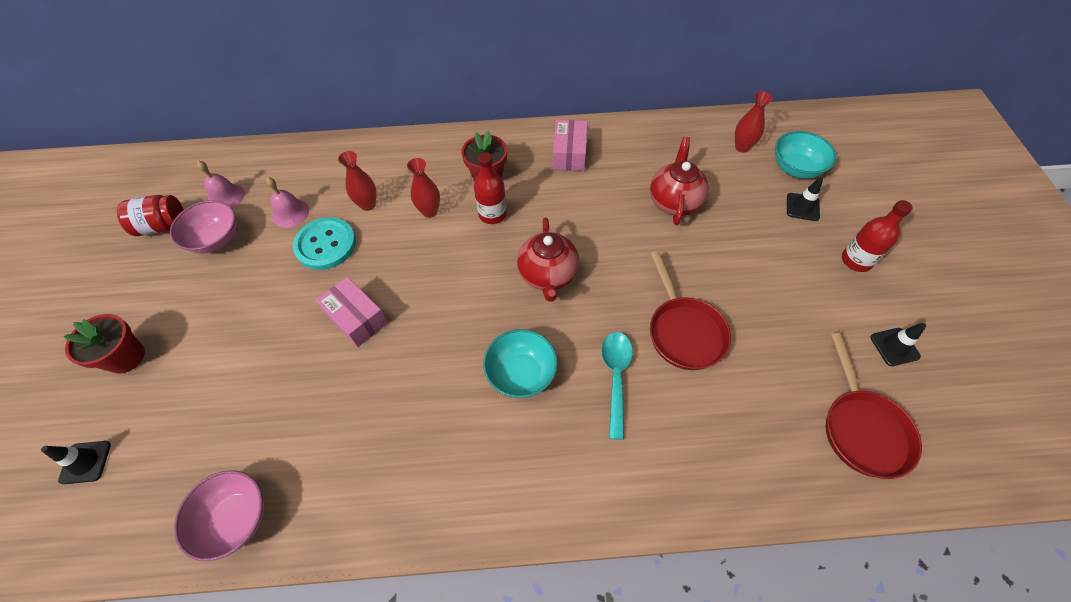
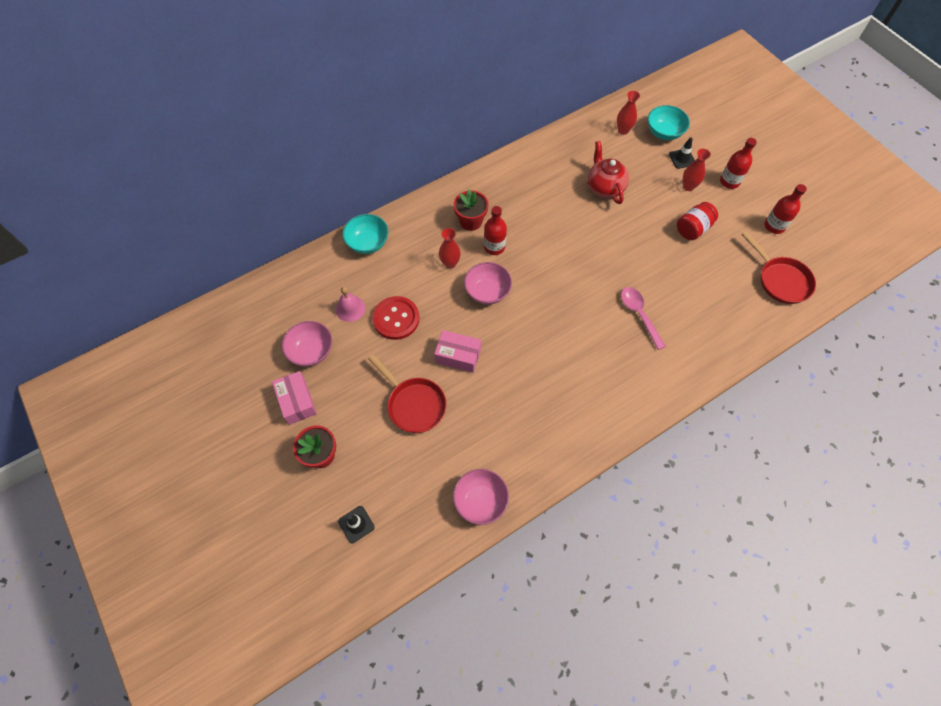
camera: 30 degrees left, 5 degrees up
red jar [117,195,184,236] -> red jar moved to [677,202,718,240]
pink bell [197,161,245,208] -> none
turquoise button [293,217,356,270] -> red button [372,296,419,340]
red vase [338,151,376,211] -> red vase moved to [683,149,711,191]
turquoise bowl [483,329,558,398] -> turquoise bowl moved to [342,214,389,254]
red teapot [517,217,579,302] -> none
pink box [553,120,588,171] -> pink box moved to [272,371,317,425]
turquoise spoon [601,332,633,440] -> pink spoon [621,287,666,350]
red pan [650,251,731,370] -> red pan moved to [368,354,446,433]
black traffic cone [870,323,926,366] -> red bottle [764,184,807,234]
none -> pink bowl [464,262,512,305]

